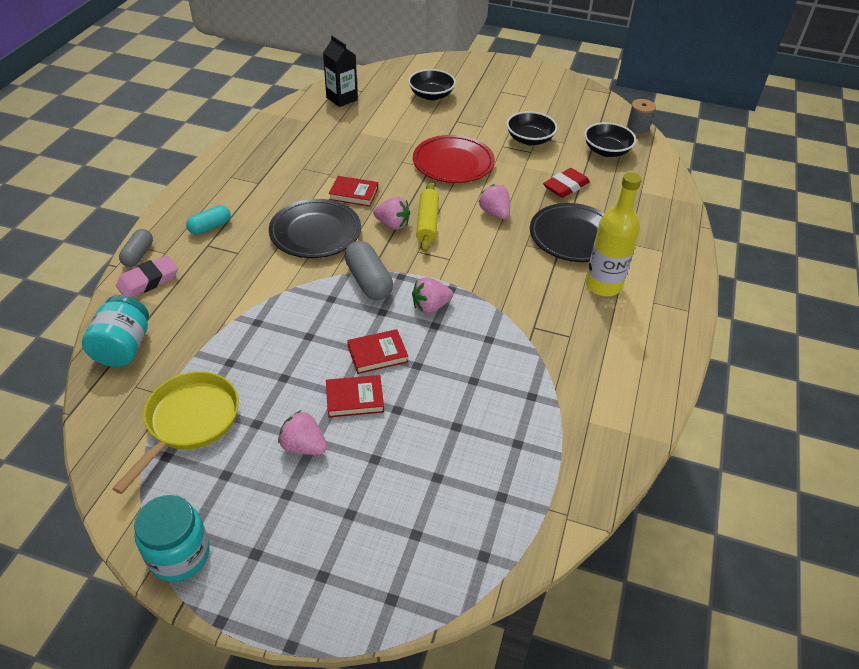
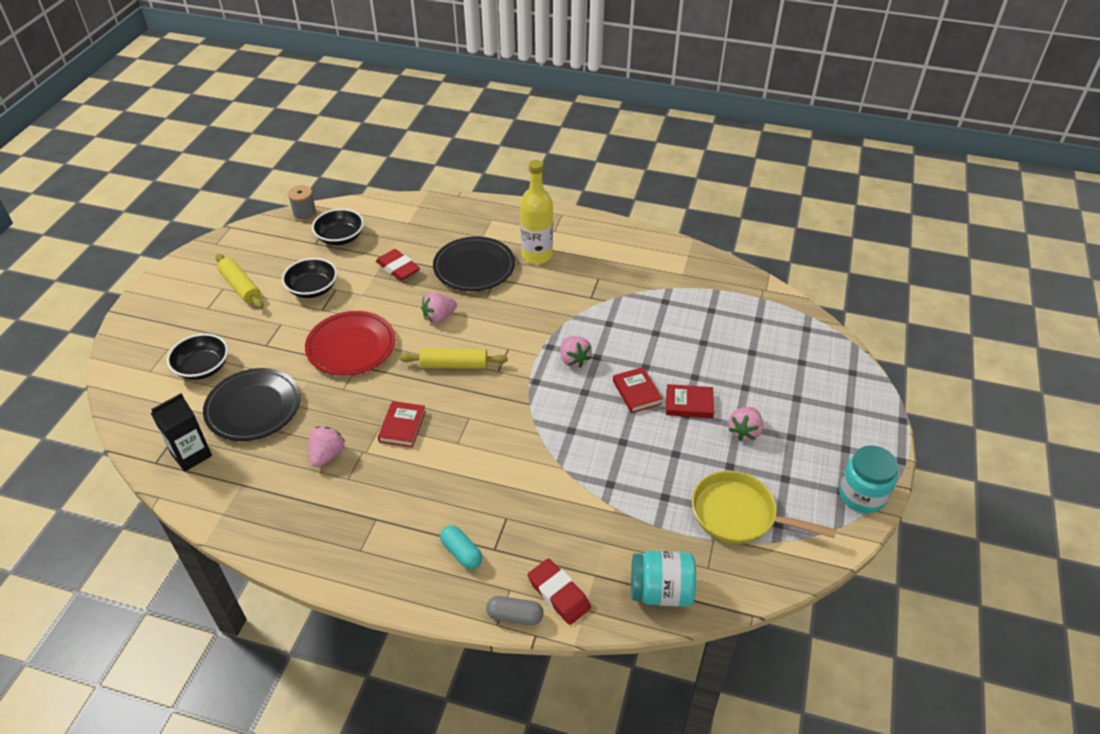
camera: 90 degrees left, 0 degrees up
pink eraser [116,255,178,297] -> red eraser [527,558,591,625]
black plate [269,199,361,258] -> black plate moved to [203,368,301,441]
red book [326,375,384,418] -> red book turned 75 degrees counterclockwise [666,384,714,418]
grey capsule [345,241,393,300] -> none
pink strawberry [373,197,410,230] -> pink strawberry moved to [309,427,345,467]
none -> yellow rolling pin [215,254,264,309]

